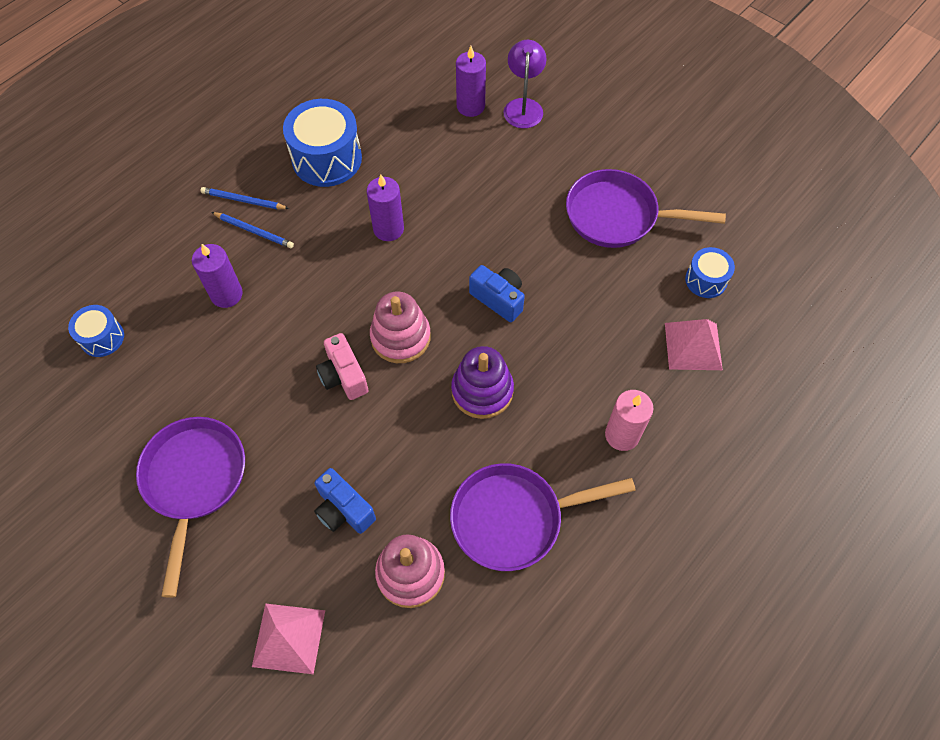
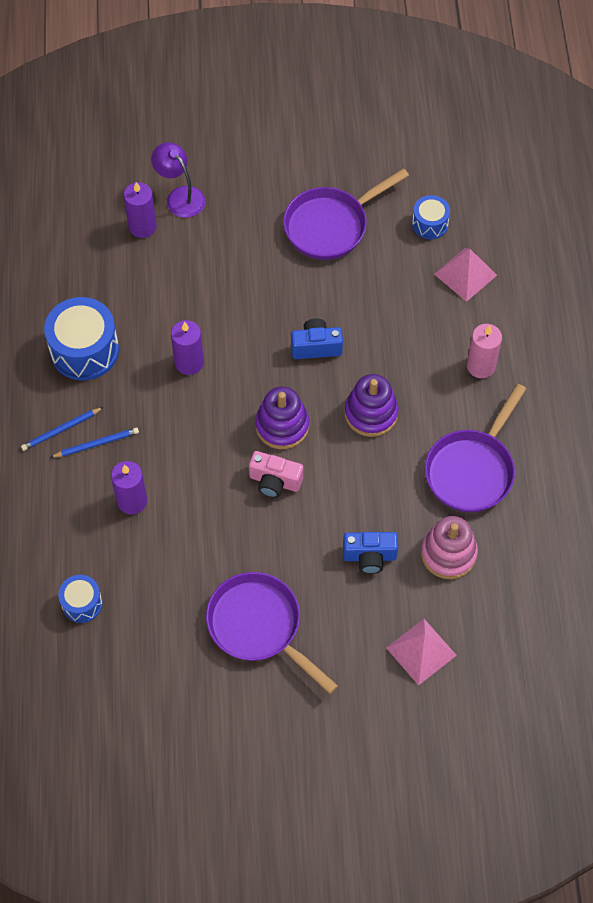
camera: 45 degrees left, 0 degrees up
pink stacking toy [370,292,431,363] -> purple stacking toy [255,387,309,449]

